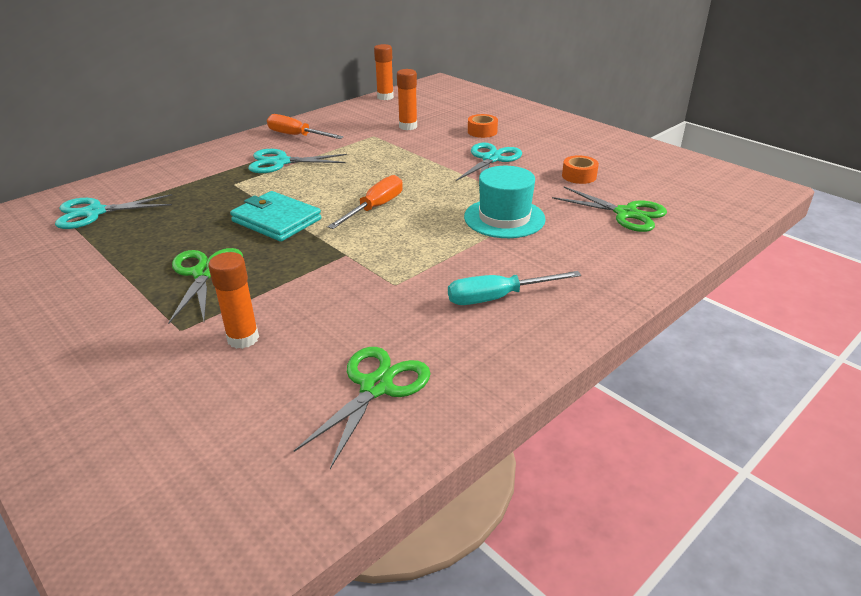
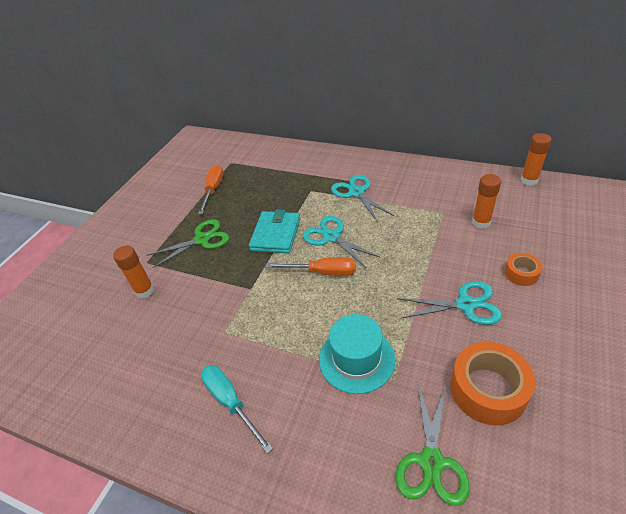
camera: 70 degrees right, 10 degrees up
turquoise scissors [55,194,172,229] -> turquoise scissors moved to [302,216,381,269]
orange screwdriver [267,114,344,139] -> orange screwdriver moved to [198,165,223,214]
green scissors [294,347,431,469] -> none
orange tape [562,155,599,184] -> orange tape [451,342,535,425], size x1.88

